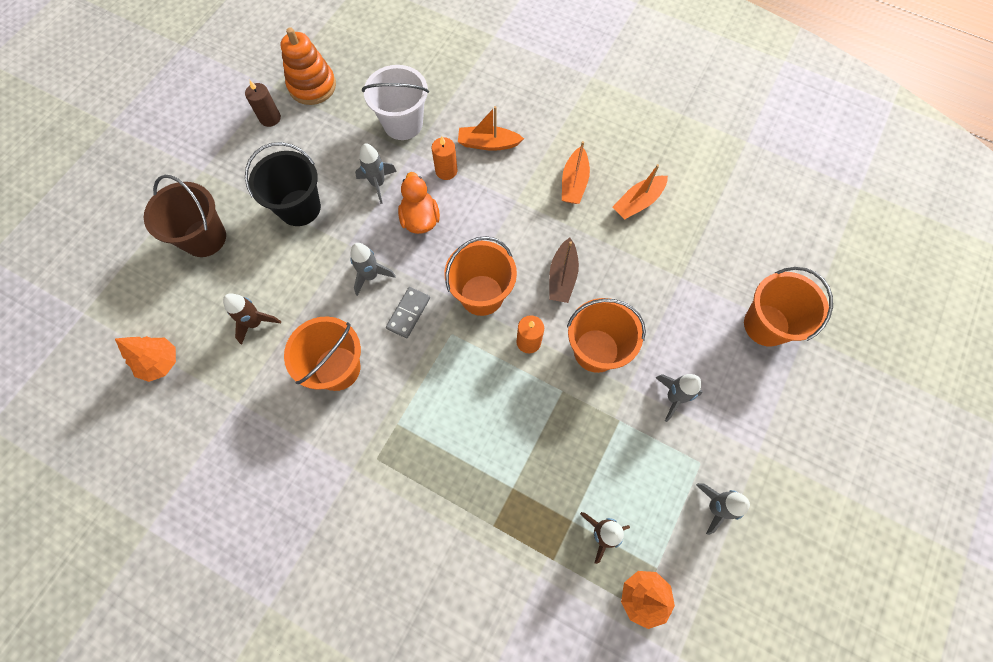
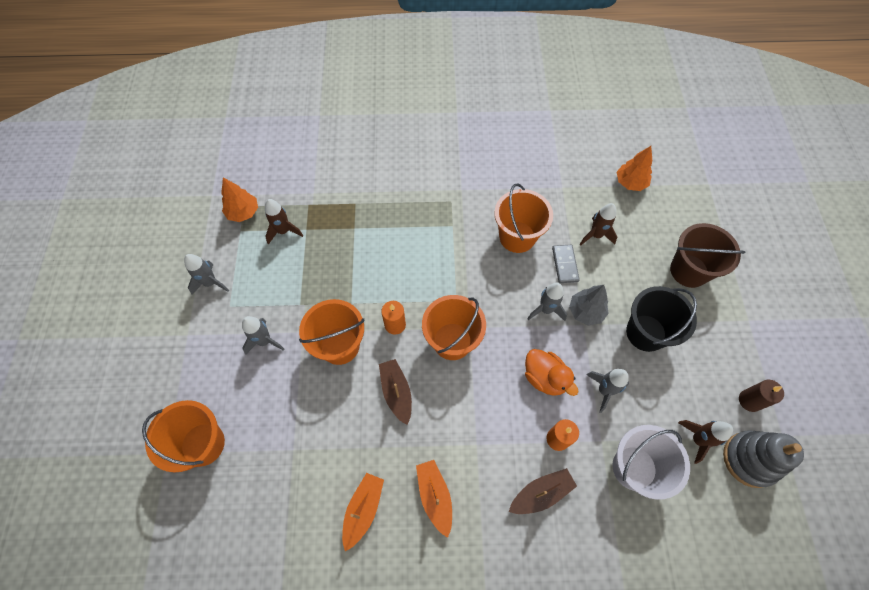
camera: 150 degrees right, 5 degrees down
orange stacking toy [281,27,336,105] -> grey stacking toy [723,430,804,488]
grey domino [386,287,430,338] -> grey domino moved to [552,245,580,283]
orange boat [458,106,524,151] -> brown boat [509,468,577,514]
none -> grey tree [569,285,609,326]
none -> brown rocket [678,420,733,464]

